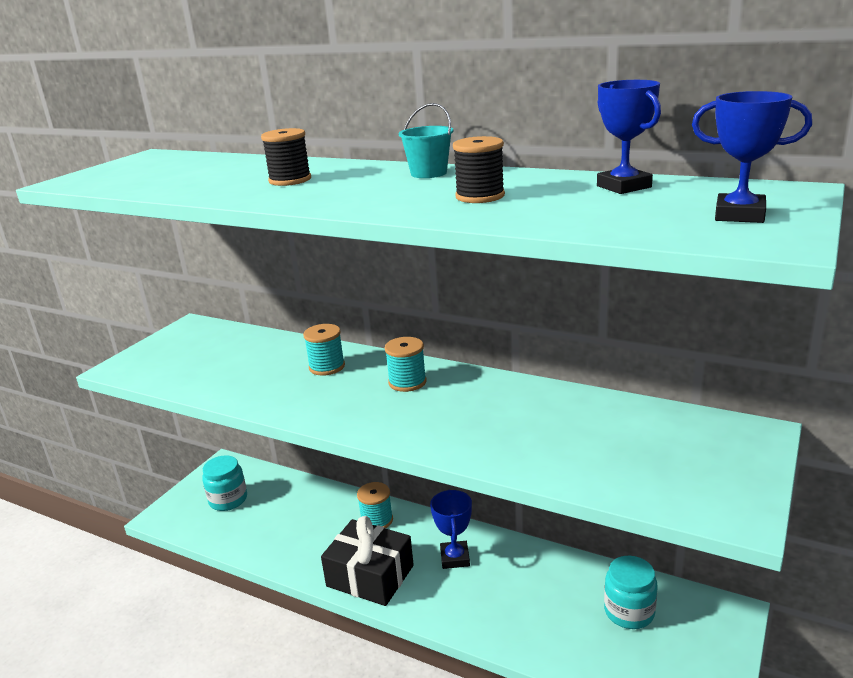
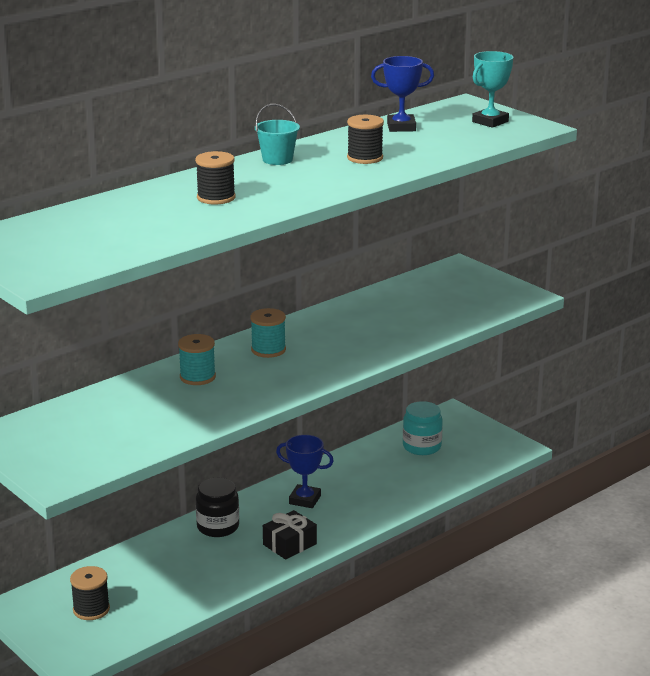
camera: 70 degrees left, 0 degrees up
turquoise jar [202,455,247,511] -> black spool [70,566,110,620]
black gift [321,516,414,606] -> black gift [263,510,317,560], size x0.63
turquoise spool [357,482,393,529] -> black jar [196,478,239,537]
blue trophy [692,91,812,223] -> turquoise trophy [472,51,513,128]

